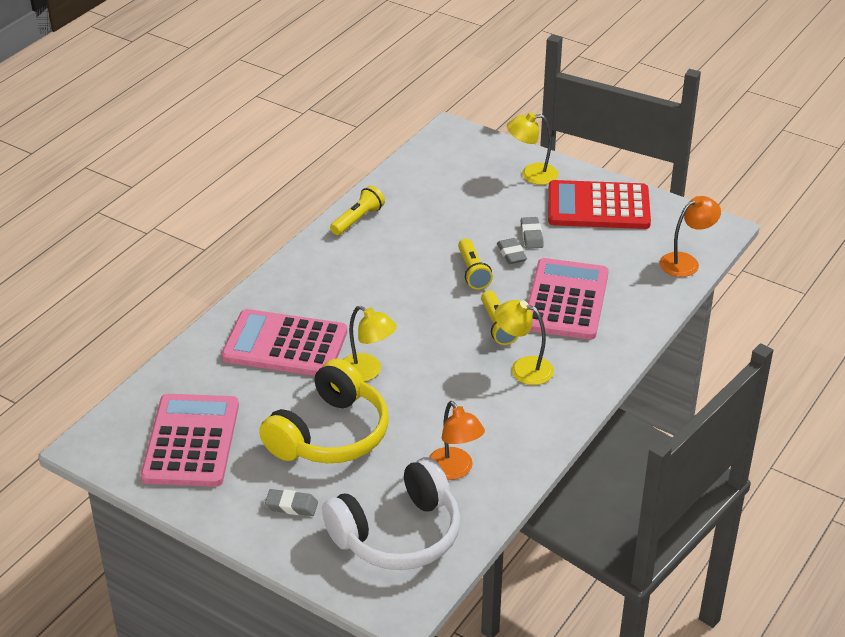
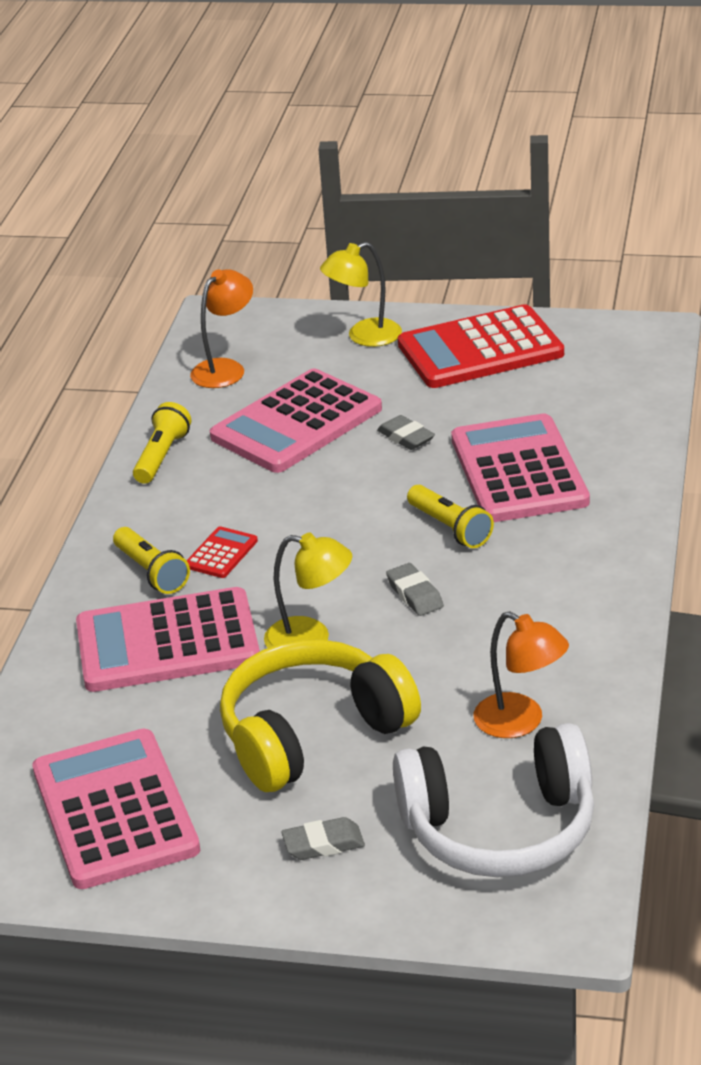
camera: 20 degrees left, 5 degrees down
yellow headphones [259,358,389,463] -> yellow headphones turned 135 degrees counterclockwise [220,640,421,792]
white headphones [322,457,460,570] -> white headphones turned 45 degrees clockwise [393,723,594,877]
yellow flashlight [458,238,493,289] -> yellow flashlight moved to [113,527,190,594]
yellow lamp [495,300,554,385] -> none
grey eraser [521,217,544,249] -> grey eraser moved to [386,563,444,616]
orange lamp [660,196,721,277] -> orange lamp moved to [190,269,253,388]
none -> red calculator [186,526,258,578]
none -> pink calculator [210,369,382,473]

